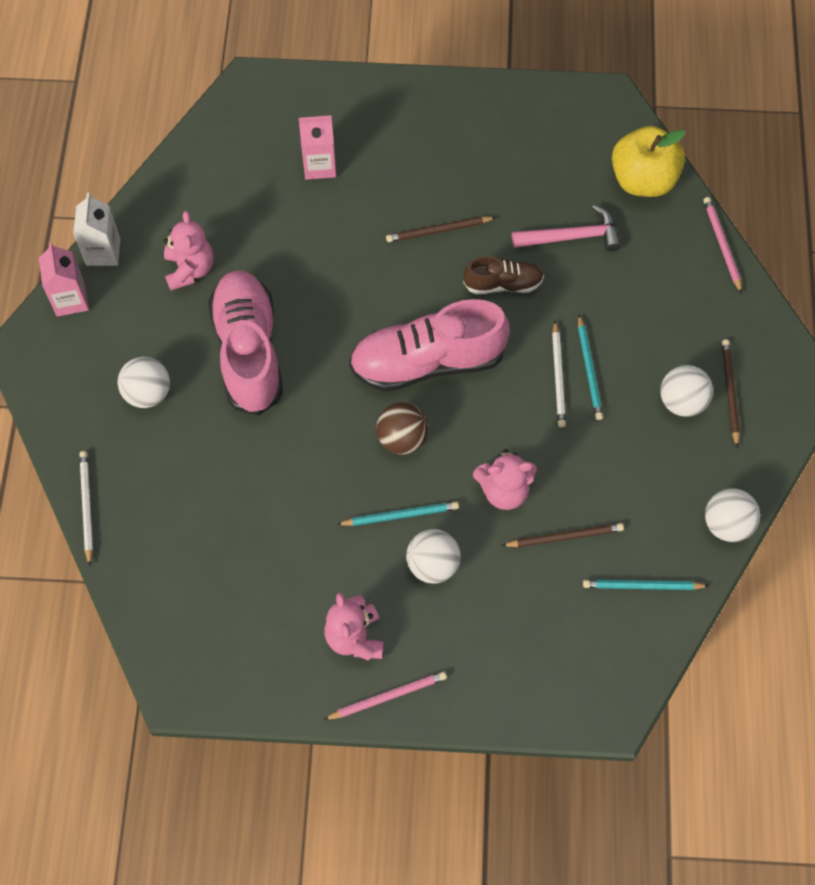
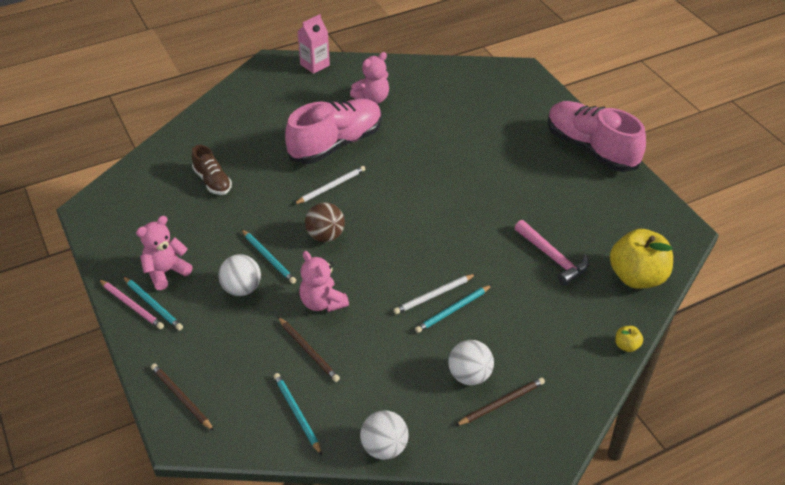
camera: 60 degrees right, 20 degrees down
white carton [73,193,120,266] -> none
white pencil [79,451,93,566] -> white pencil moved to [293,166,366,205]
white ball [118,357,170,408] -> none
pink carton [299,115,336,180] -> none
pink shoe [349,299,509,392] -> pink shoe moved to [548,101,646,172]
brown pencil [386,216,496,242] -> brown pencil moved to [151,363,214,431]
brown shoe [463,256,544,294] -> brown shoe moved to [192,145,232,195]
pink pencil [704,197,742,293] -> yellow apple [615,326,643,352]
none -> turquoise pencil [123,276,183,330]

